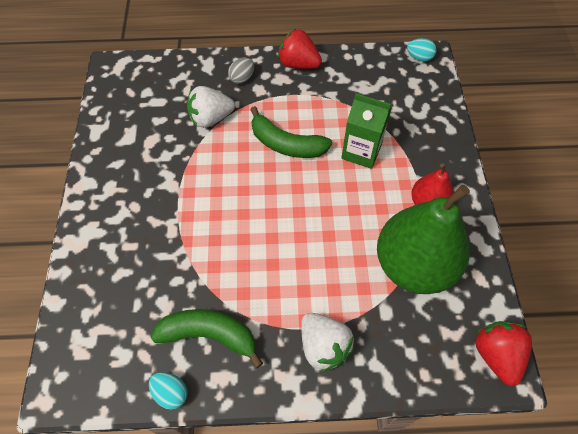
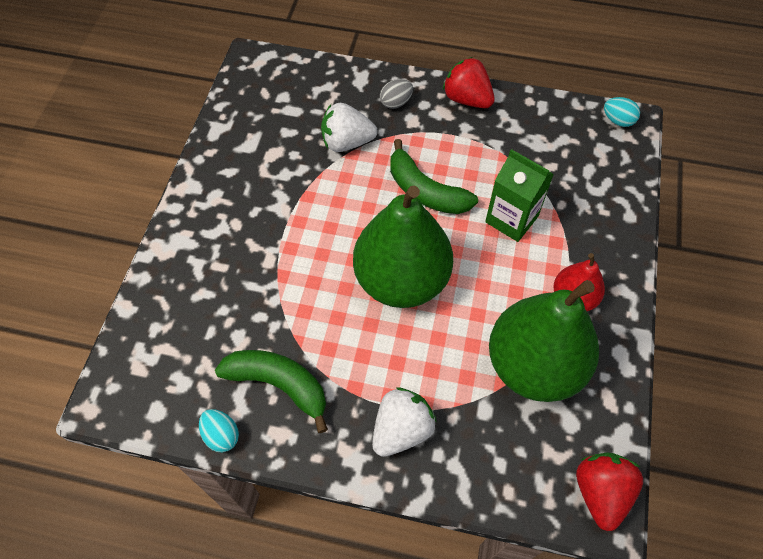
camera: 15 degrees right, 0 degrees up
white strawberry [301,313,354,372] -> white strawberry turned 120 degrees counterclockwise [372,387,436,457]
none -> green pear [353,186,453,308]

